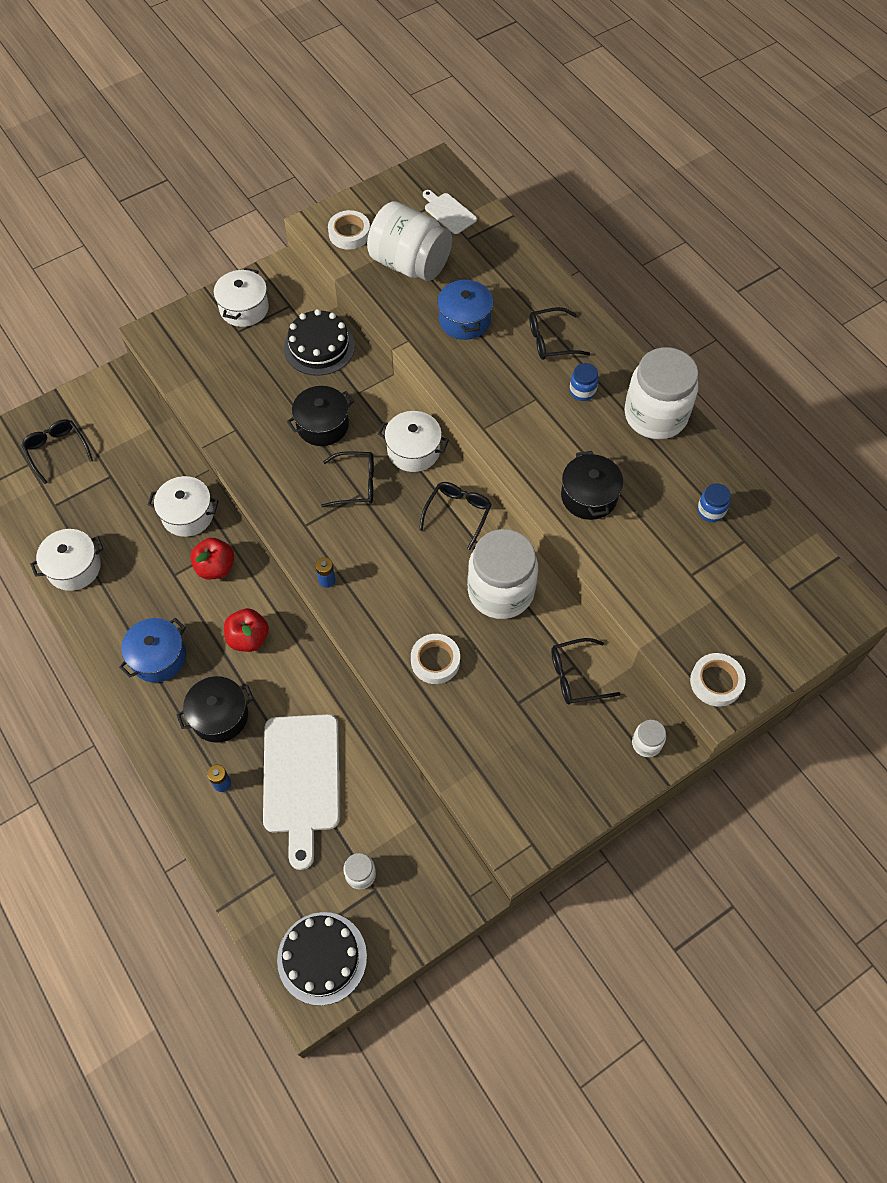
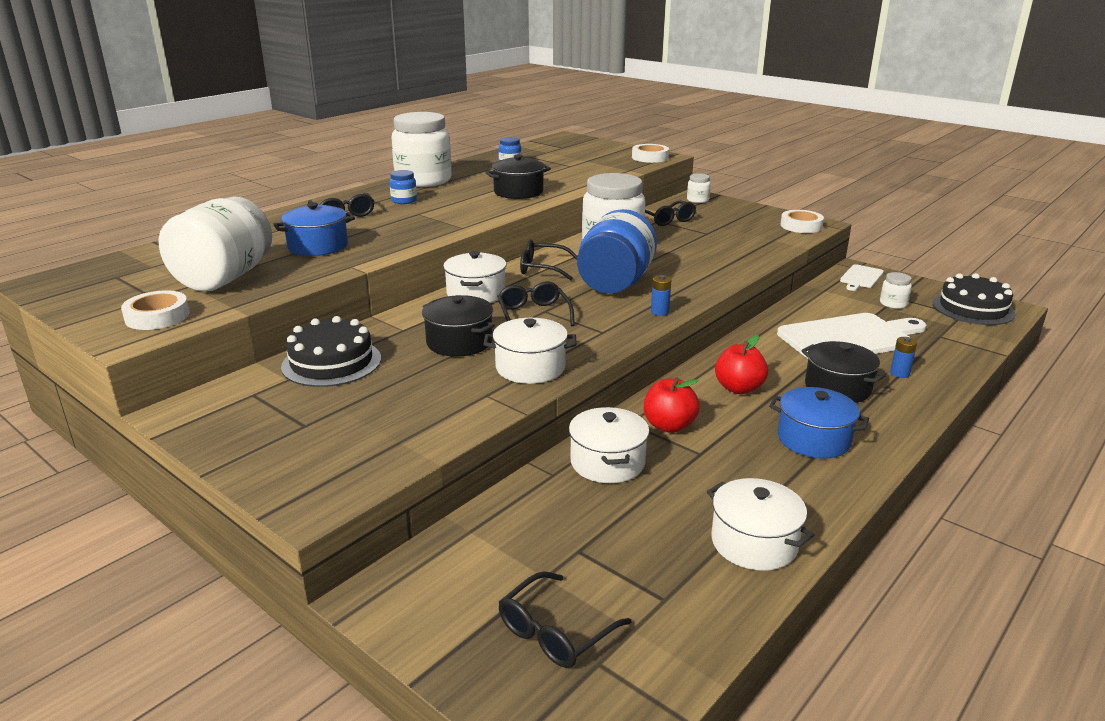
camera: 105 degrees left, 35 degrees down
white pot [214,268,269,327] -> white pot moved to [484,318,576,384]
white tape [411,634,460,684] -> white tape moved to [780,210,824,233]
white cutting board [423,190,477,234] -> white cutting board moved to [840,264,884,291]
none -> blue jar [577,209,657,294]

